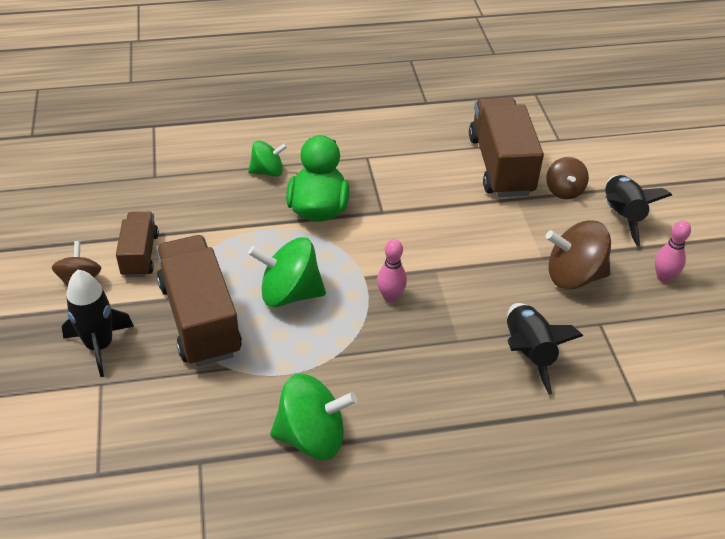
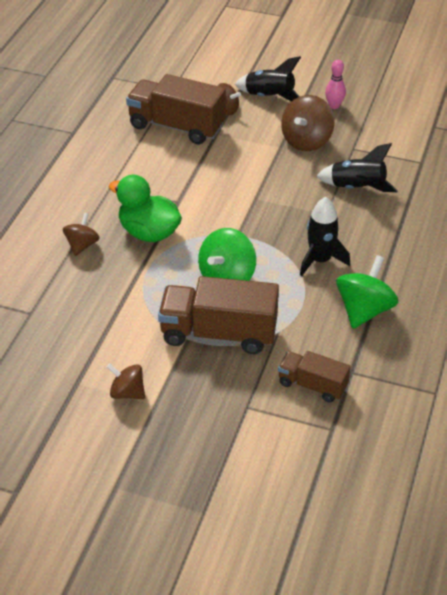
camera: 60 degrees left, 0 degrees up
black rocket [62,270,134,377] -> black rocket moved to [300,197,350,276]
brown truck [116,212,159,278] -> brown truck moved to [278,351,351,403]
green spinning top [248,141,287,177] -> brown spinning top [63,212,100,256]
pink bowling pin [377,239,407,302] -> none

